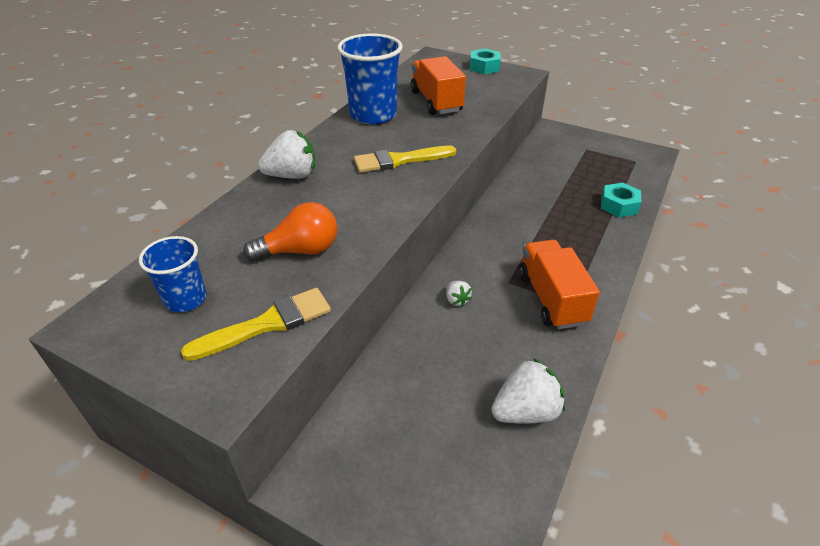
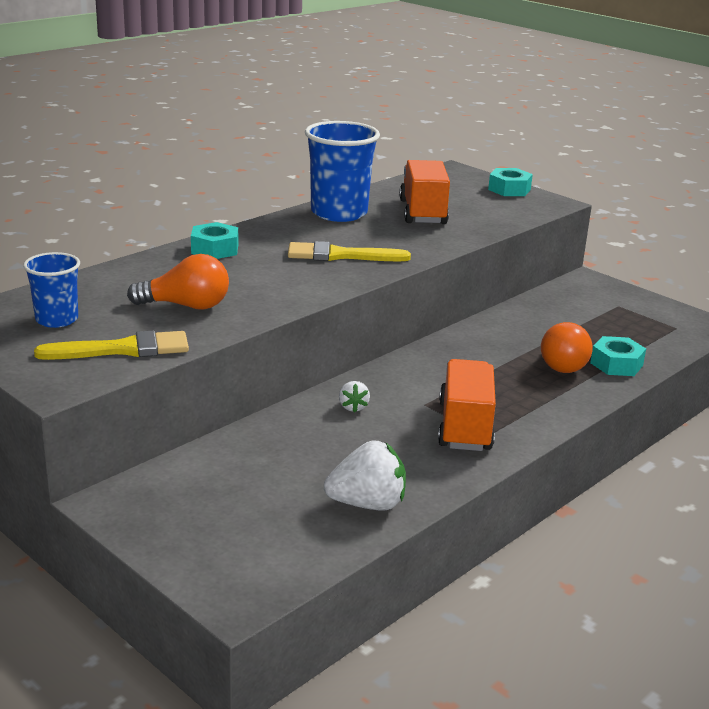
camera: 15 degrees right, 15 degrees down
white strawberry [258,130,315,179] -> turquoise nut [191,222,238,259]
none -> orange light bulb [541,322,593,373]

